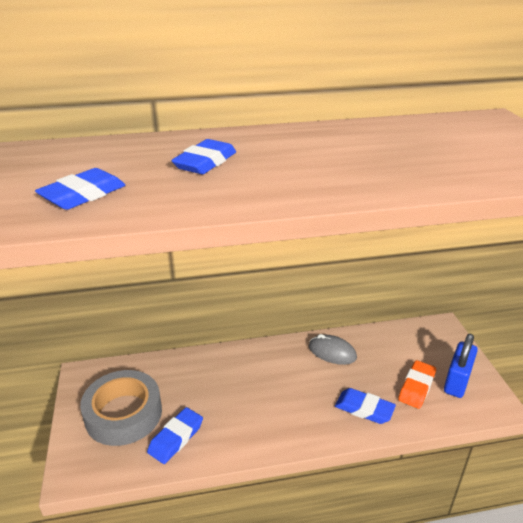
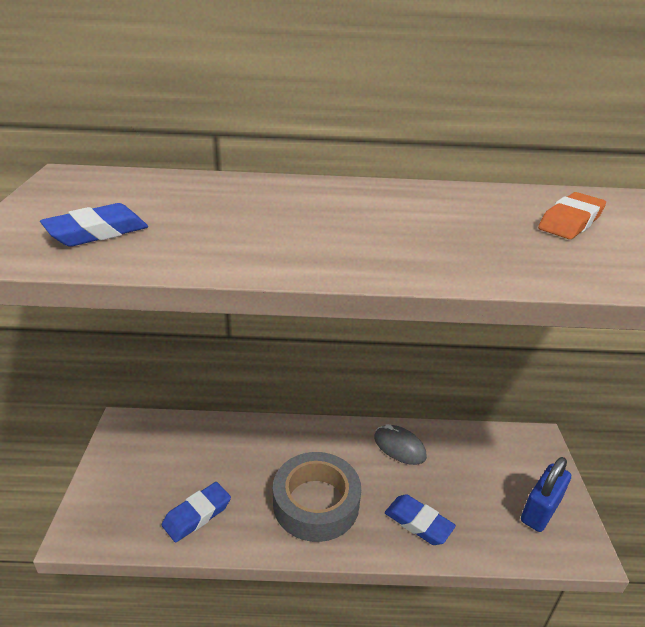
camera: 10 degrees right, 0 degrees up
grey tape [80,370,162,446] -> grey tape moved to [273,452,361,542]
blue eraser [171,139,236,174] -> none
orange eraser [398,360,436,409] -> orange eraser moved to [538,192,606,239]

